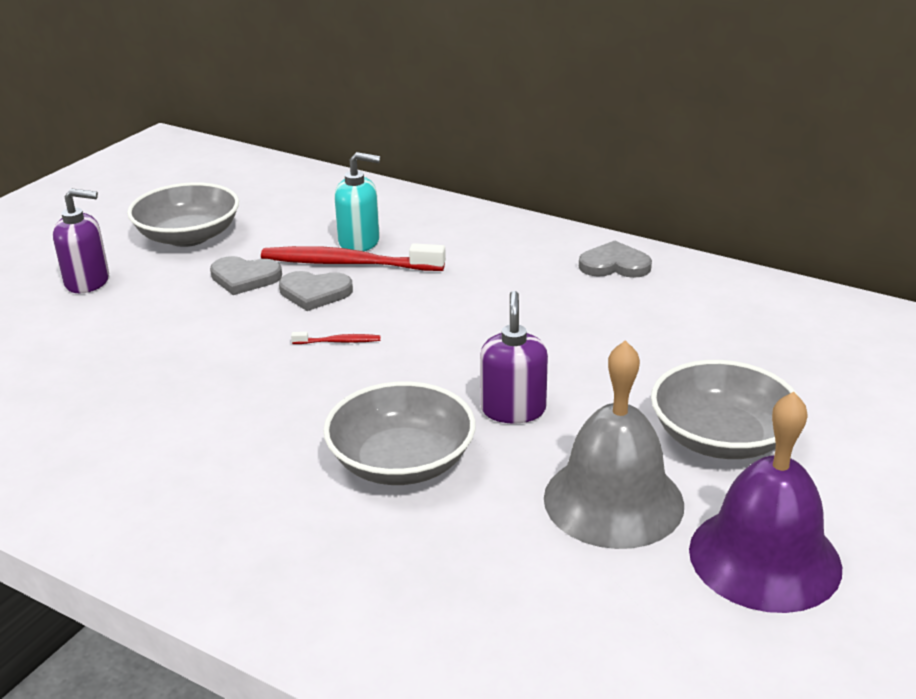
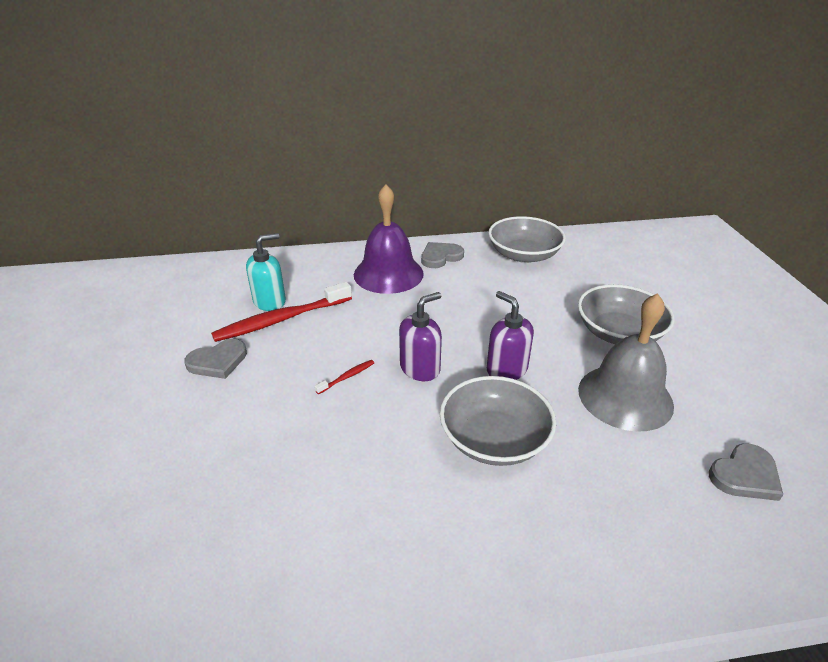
camera: 40 degrees left, 5 degrees up
purple soap dispenser [53,188,109,293] -> purple soap dispenser moved to [399,292,442,381]
grey bowl [127,182,239,247] -> grey bowl moved to [488,216,566,263]
grey heart [279,271,353,311] -> grey heart moved to [709,443,783,501]
purple bell [689,392,842,613] -> purple bell moved to [354,184,424,294]

